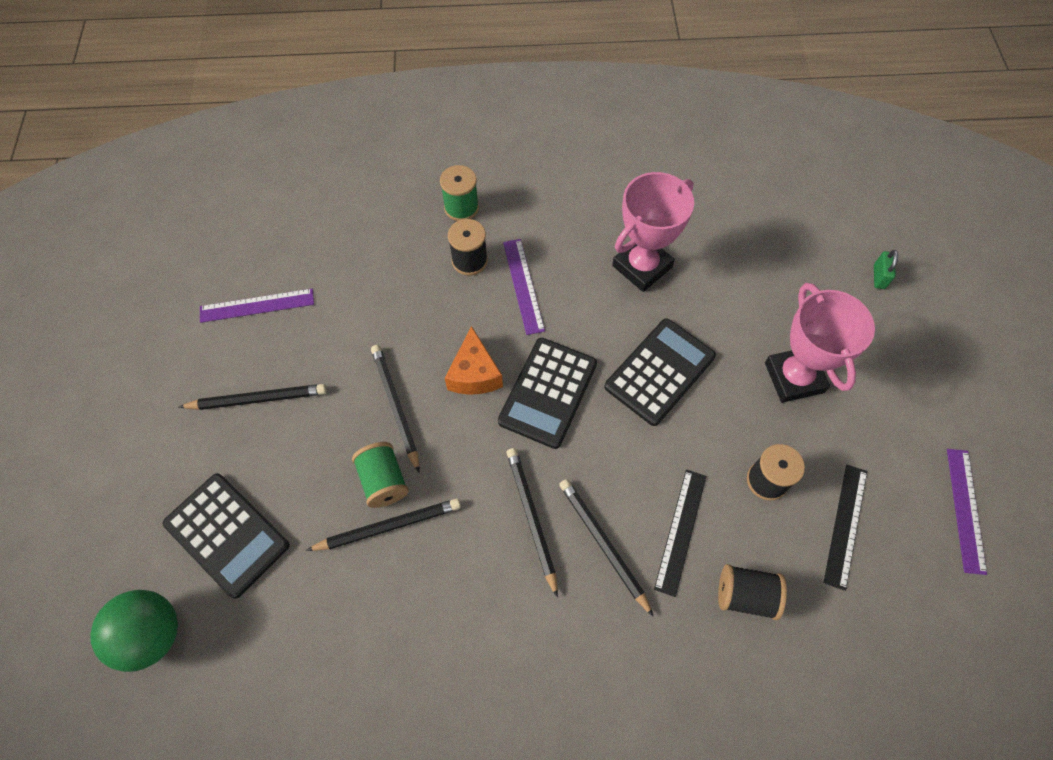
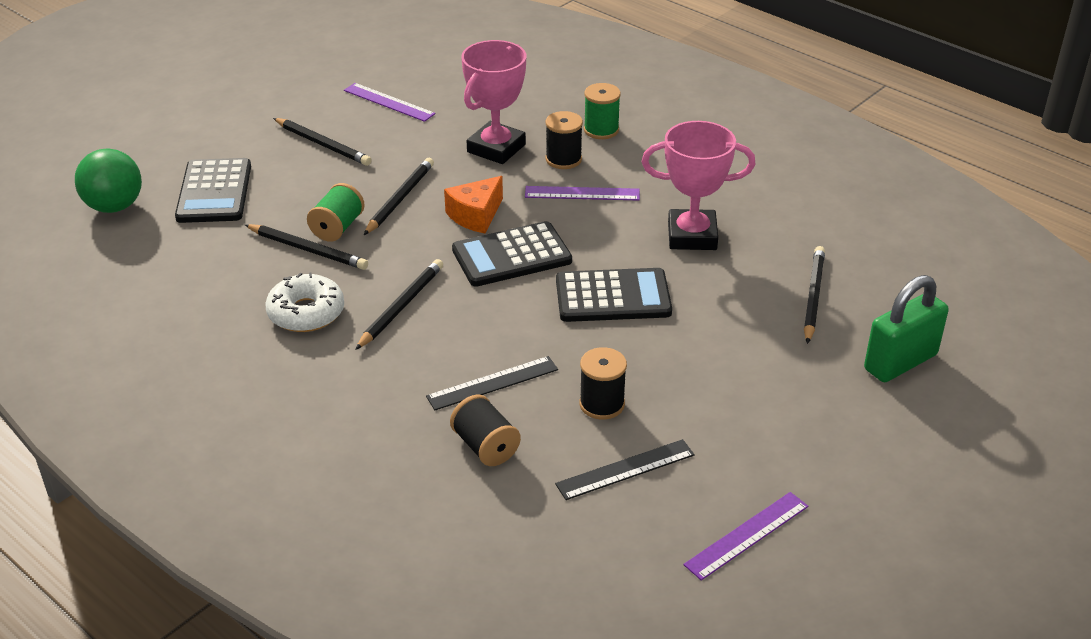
camera: 45 degrees right, 25 degrees down
purple ruler [503,239,545,335] -> purple ruler turned 60 degrees clockwise [525,186,640,201]
black pencil [559,479,654,617] -> black pencil moved to [804,246,825,344]
pink trophy [765,283,875,403] -> pink trophy moved to [461,40,526,164]
green padlock [874,250,898,289] -> green padlock [864,275,949,382], size x2.24
none -> white donut [265,273,344,332]

